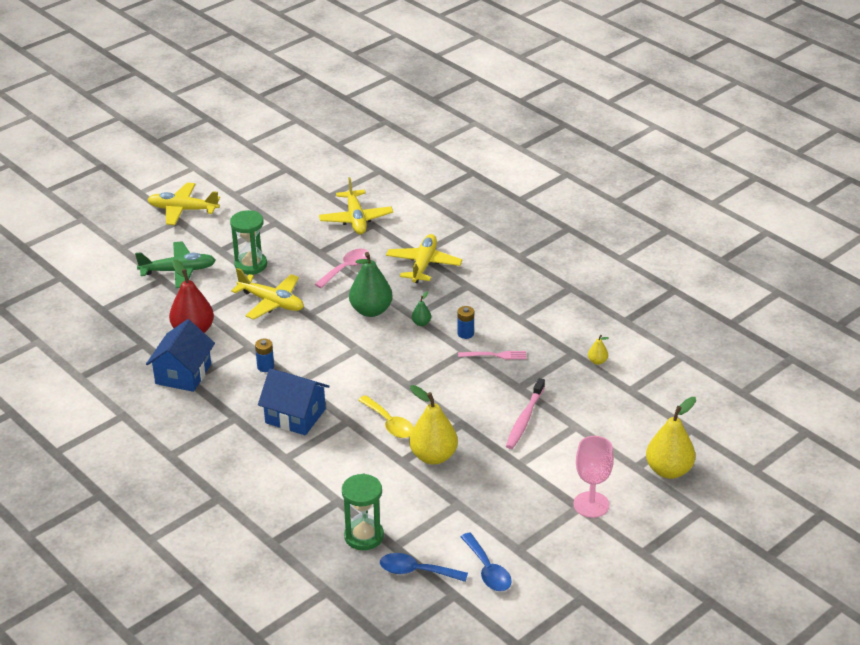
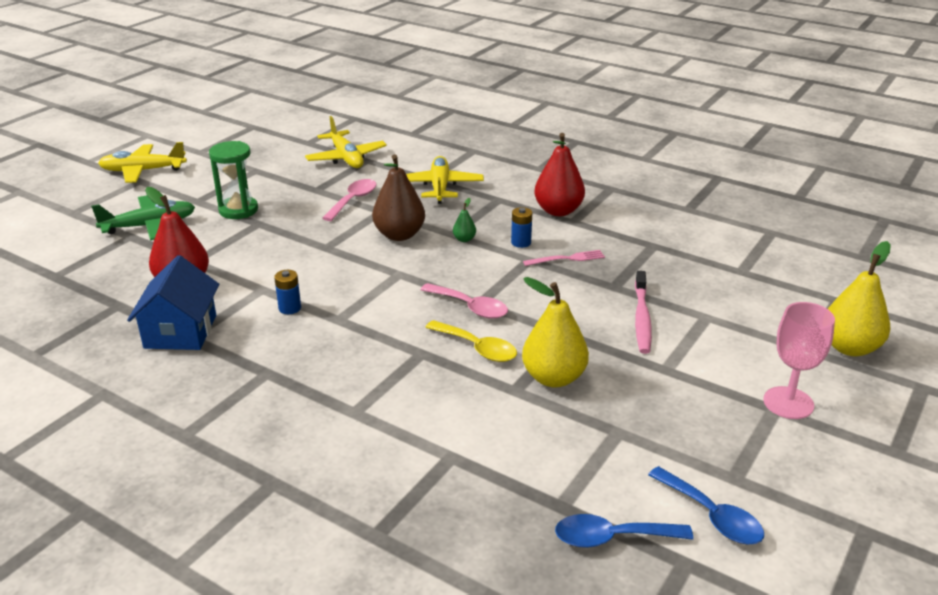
camera: 15 degrees left, 5 degrees down
yellow plane [231,268,304,320] -> none
blue house [258,369,330,435] -> none
green hourglass [342,474,384,550] -> none
green pear [349,252,393,317] -> brown pear [372,154,425,241]
yellow pear [588,335,609,365] -> none
none -> pink spoon [420,283,508,319]
none -> red pear [534,133,585,216]

